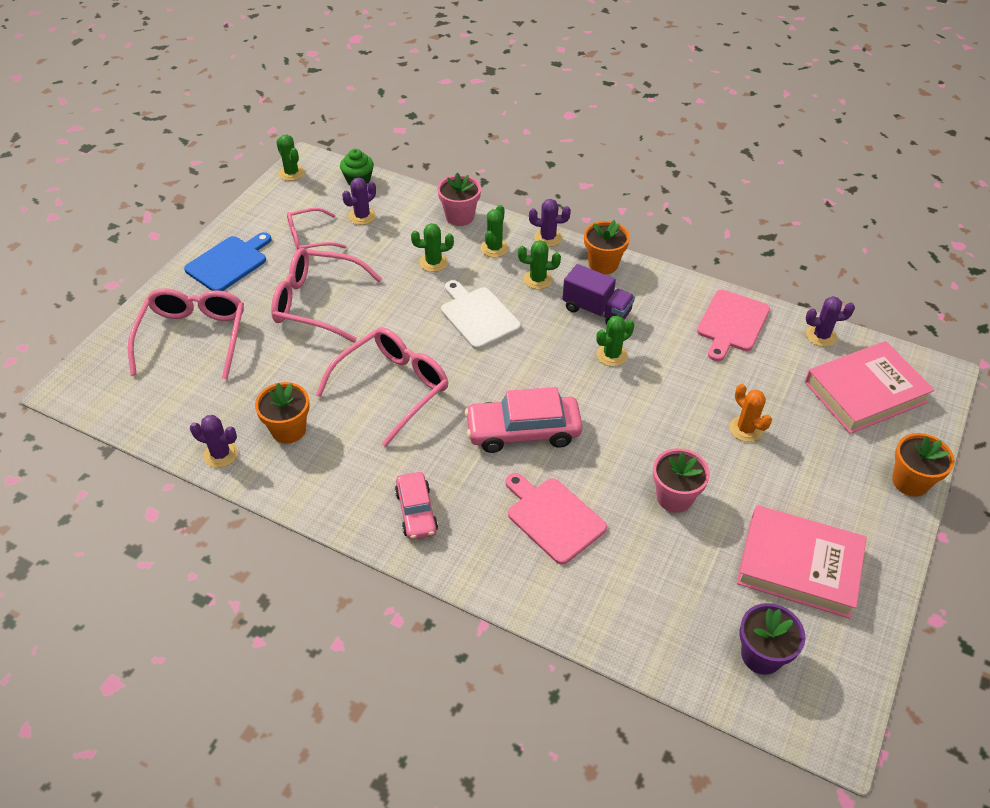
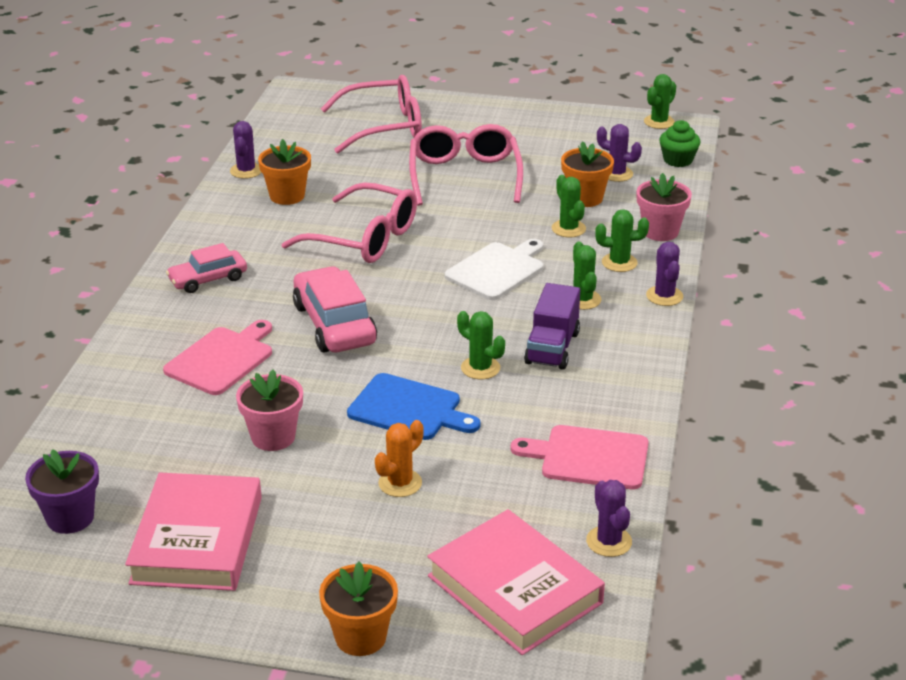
camera: 75 degrees right, 15 degrees down
blue cutting board [184,232,272,291] -> blue cutting board moved to [347,373,481,440]
pink glasses [287,208,347,251] -> none
orange flower pot [584,220,630,274] -> orange flower pot moved to [561,141,614,207]

